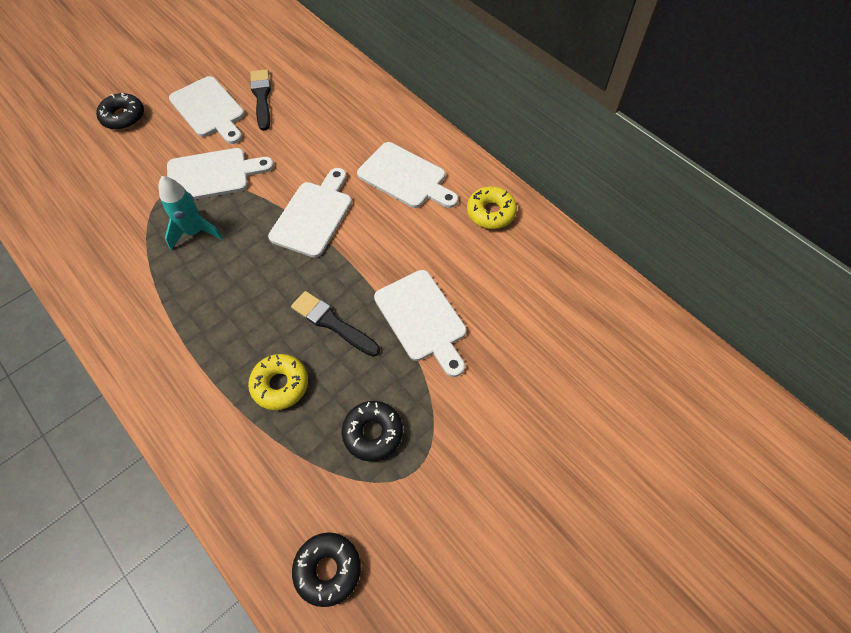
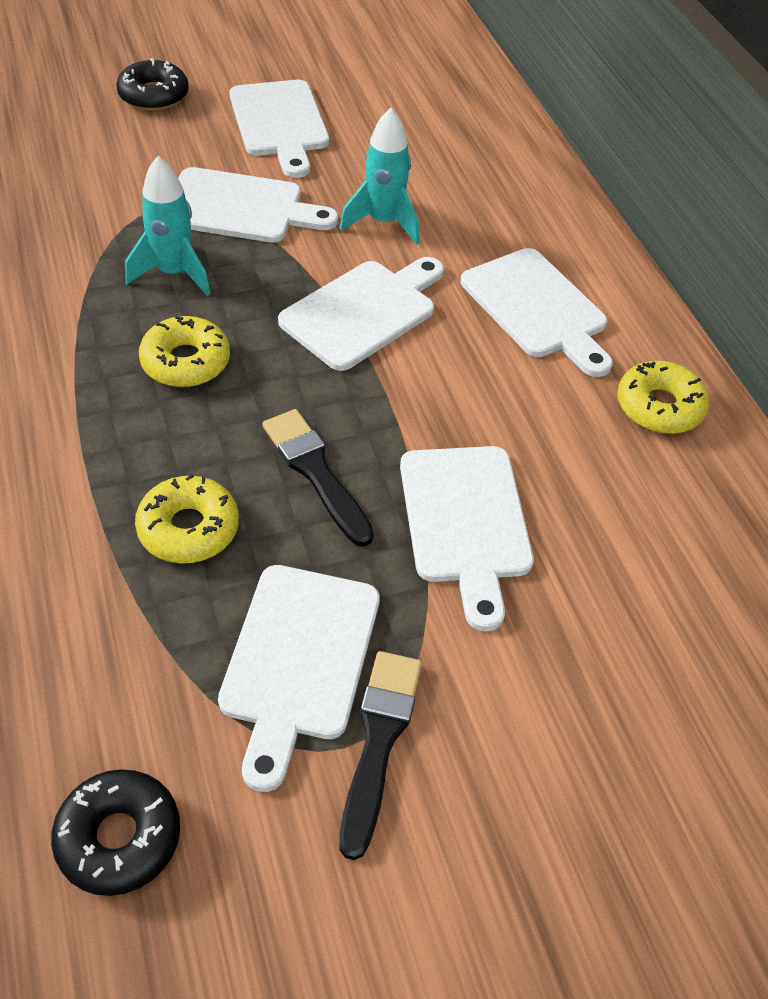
camera: 20 degrees right, 10 degrees down
black brush [250,69,271,131] -> black brush moved to [339,651,422,860]
black donut [342,401,403,462] -> white cutting board [218,565,380,792]
none -> yellow donut [139,316,230,387]
none -> turquoise rocket [340,108,419,245]

